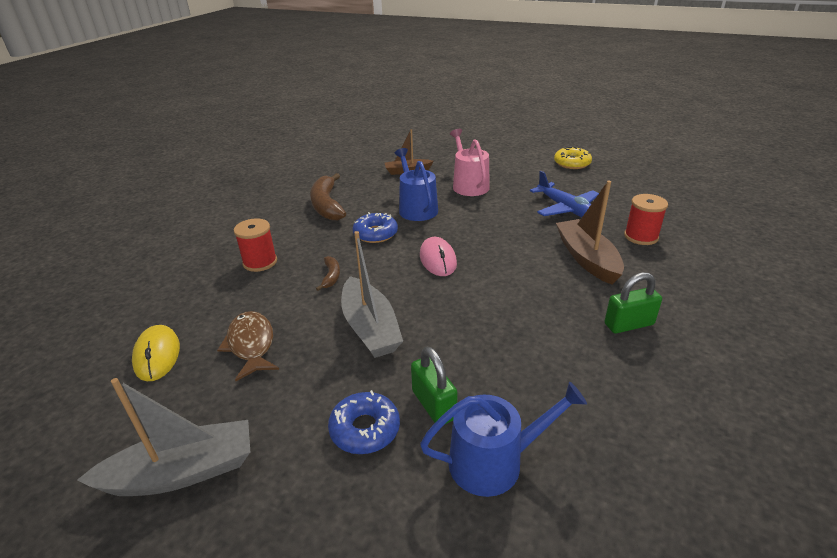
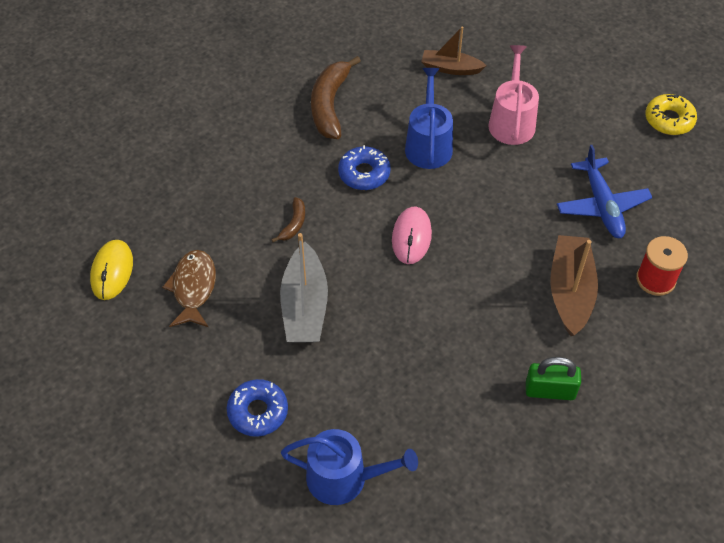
camera: 20 degrees right, 20 degrees up
grey boat [77,378,250,496] -> none
red spool [234,218,277,272] -> none
green padlock [411,347,458,425] -> none

